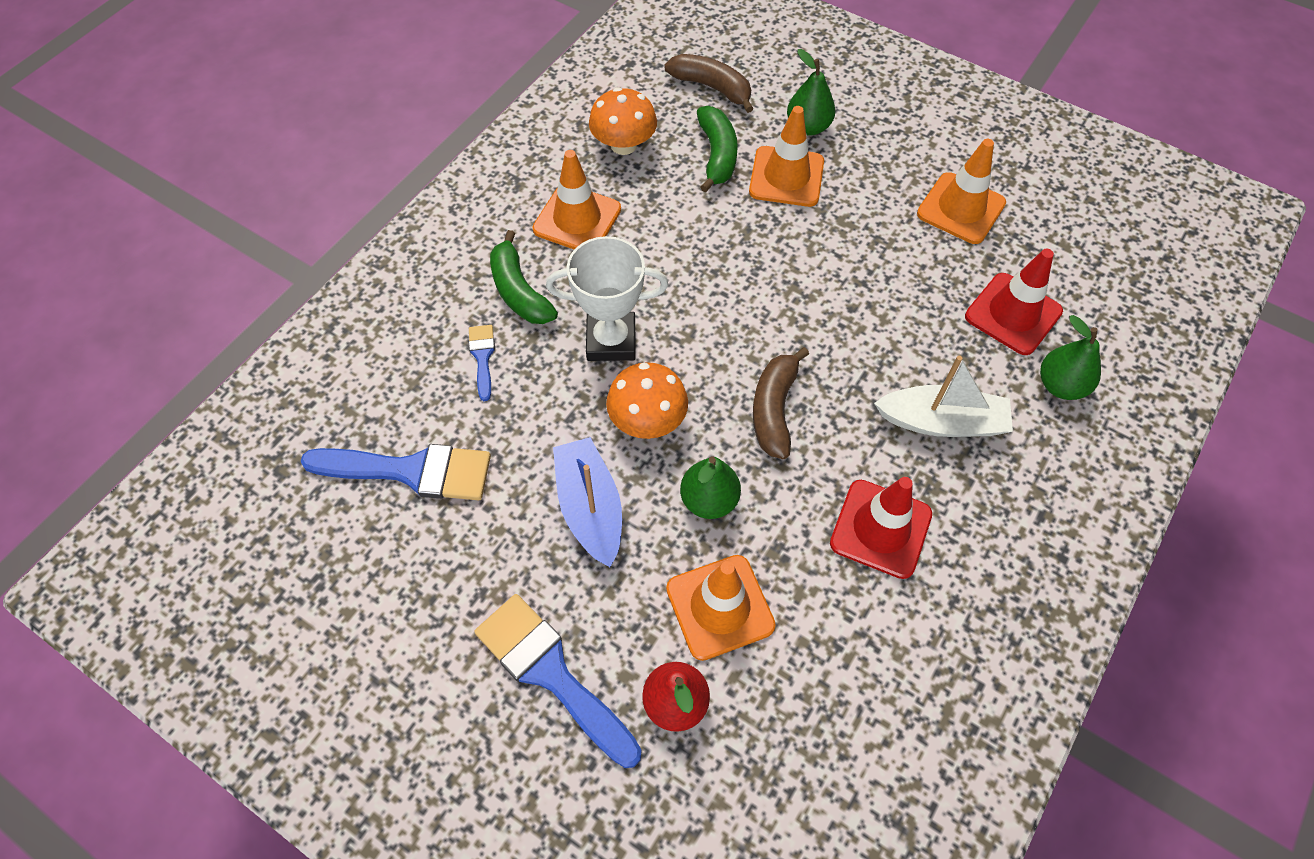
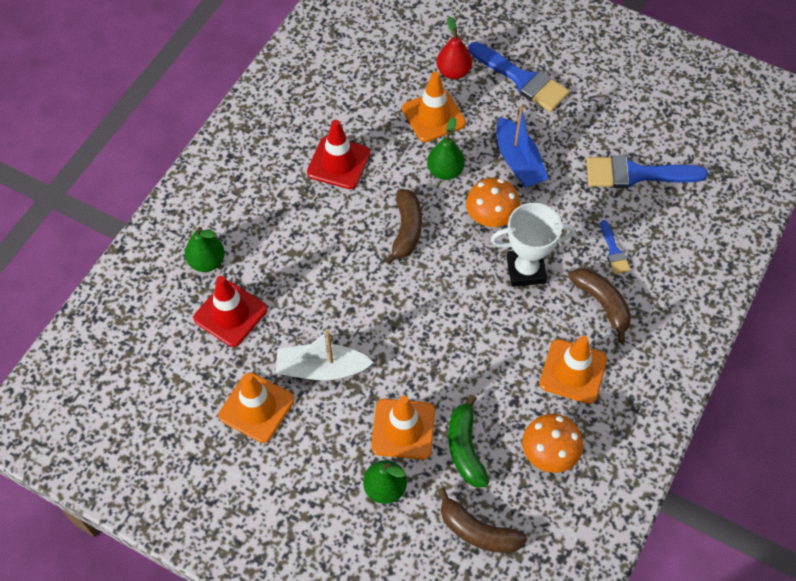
camera: 175 degrees right, 0 degrees up
green banana [490,230,558,324] -> brown banana [568,268,631,343]
white boat [874,356,1013,437] -> white boat moved to [276,330,374,380]

